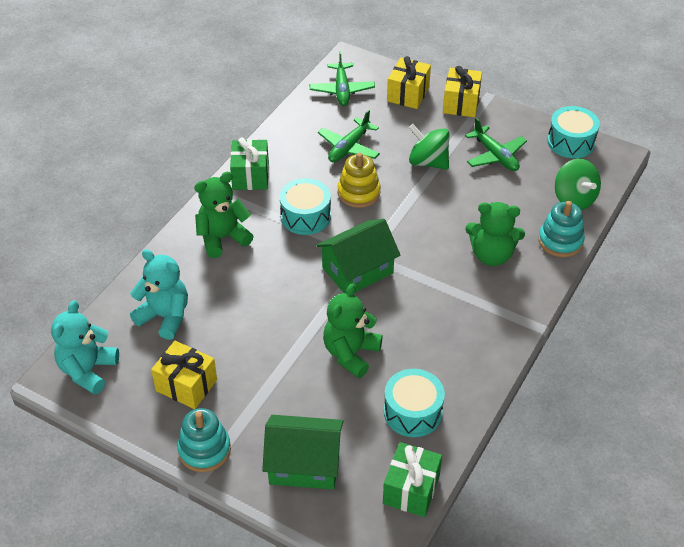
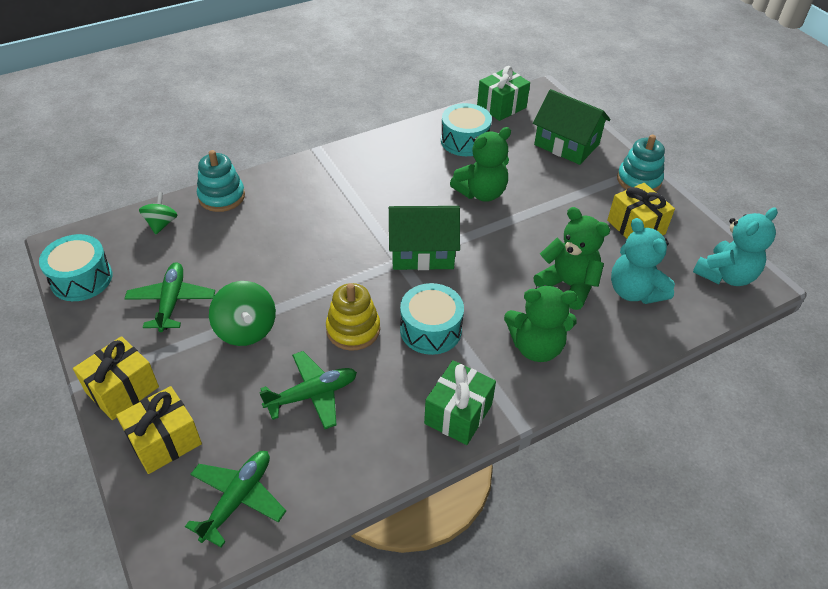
camera: 150 degrees left, 0 degrees up
green teddy bear [465,202,525,266] -> green teddy bear moved to [533,207,610,310]
green spinning top [555,159,601,210] -> green spinning top [139,192,177,234], size x0.64

